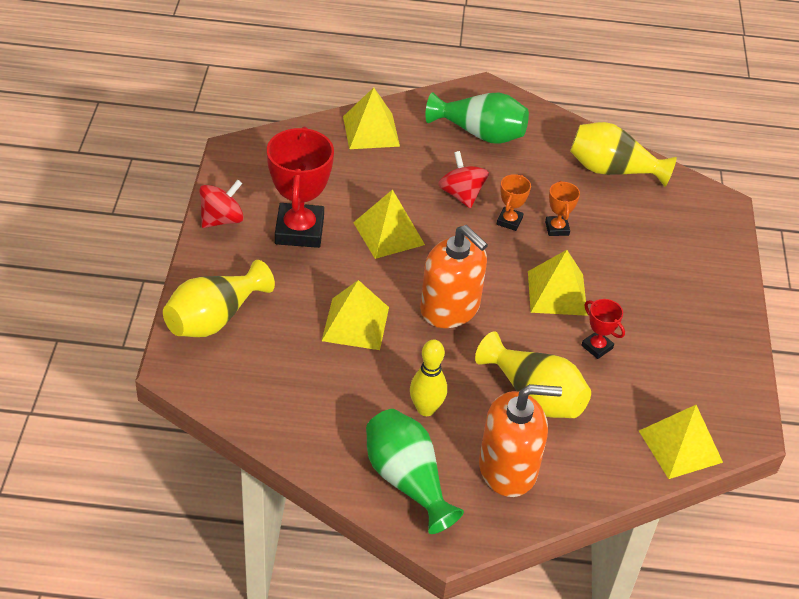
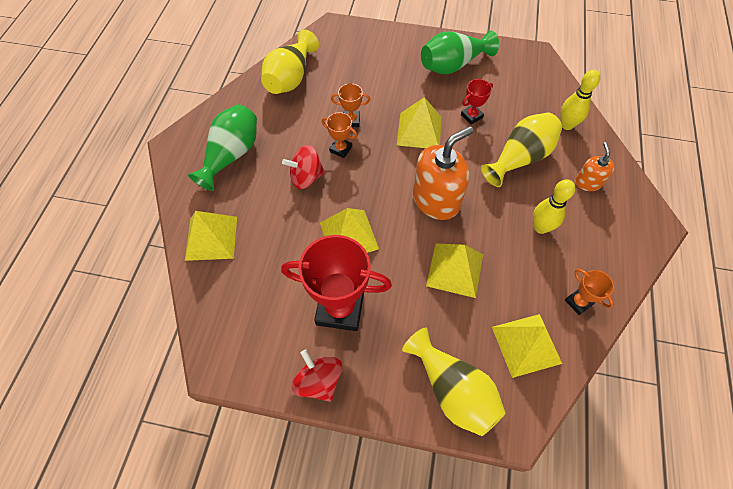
camera: 80 degrees left, 15 degrees up
green vase [366,409,464,534] -> green vase moved to [421,31,499,74]
orange soap dispenser [479,384,562,497] -> orange soap dispenser [575,142,615,191], size x0.53
yellow pyramid [639,405,723,479] -> yellow pyramid moved to [492,314,562,378]
none -> yellow bowling pin [560,70,601,130]
none -> orange trophy [565,269,614,315]

